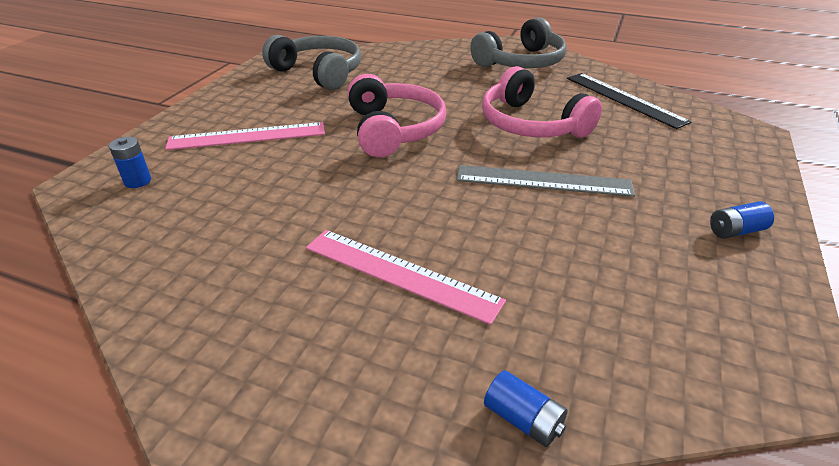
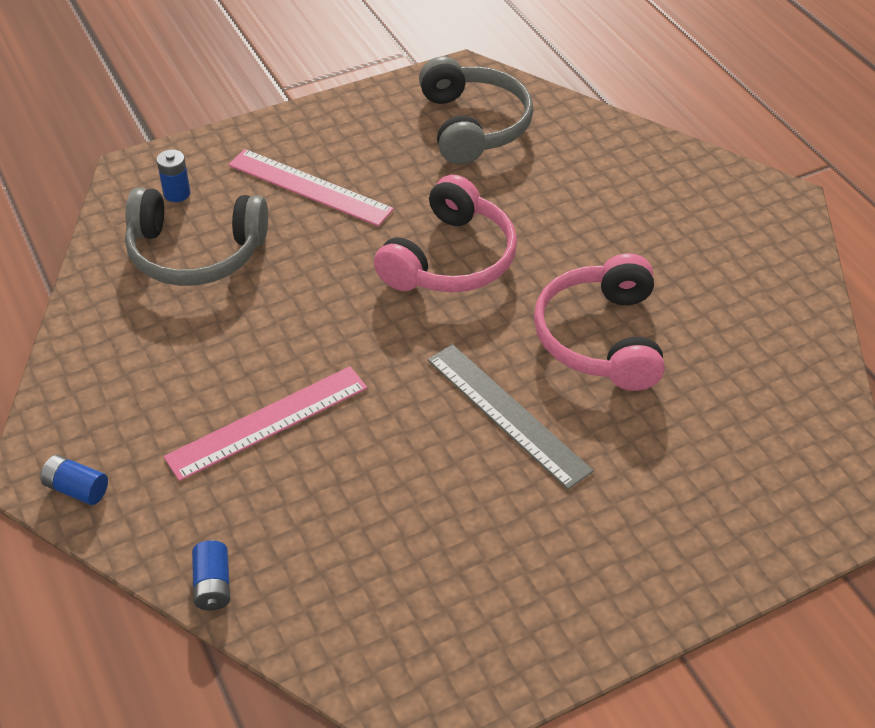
camera: 40 degrees right, 10 degrees up
pink ruler [306,230,506,325] -> pink ruler turned 75 degrees clockwise [164,366,367,481]
grey headphones [470,17,566,68] -> grey headphones moved to [125,187,268,286]
black ruler [567,73,692,129] -> none
blue battery [710,201,774,239] -> blue battery moved to [40,455,108,505]

